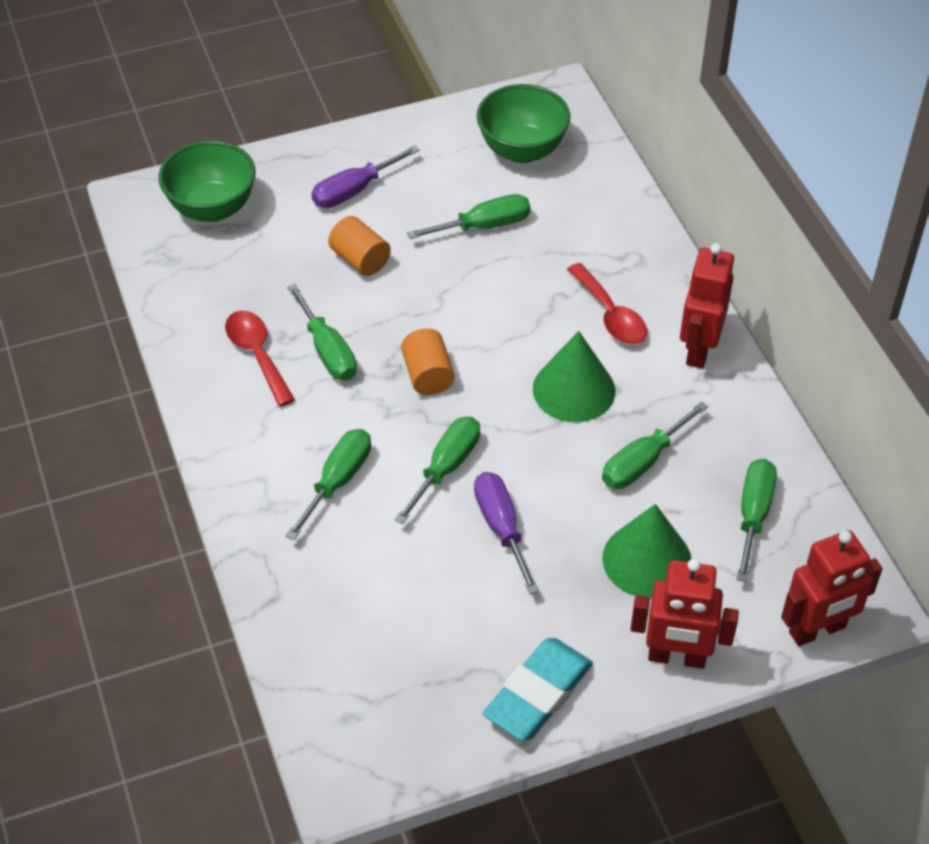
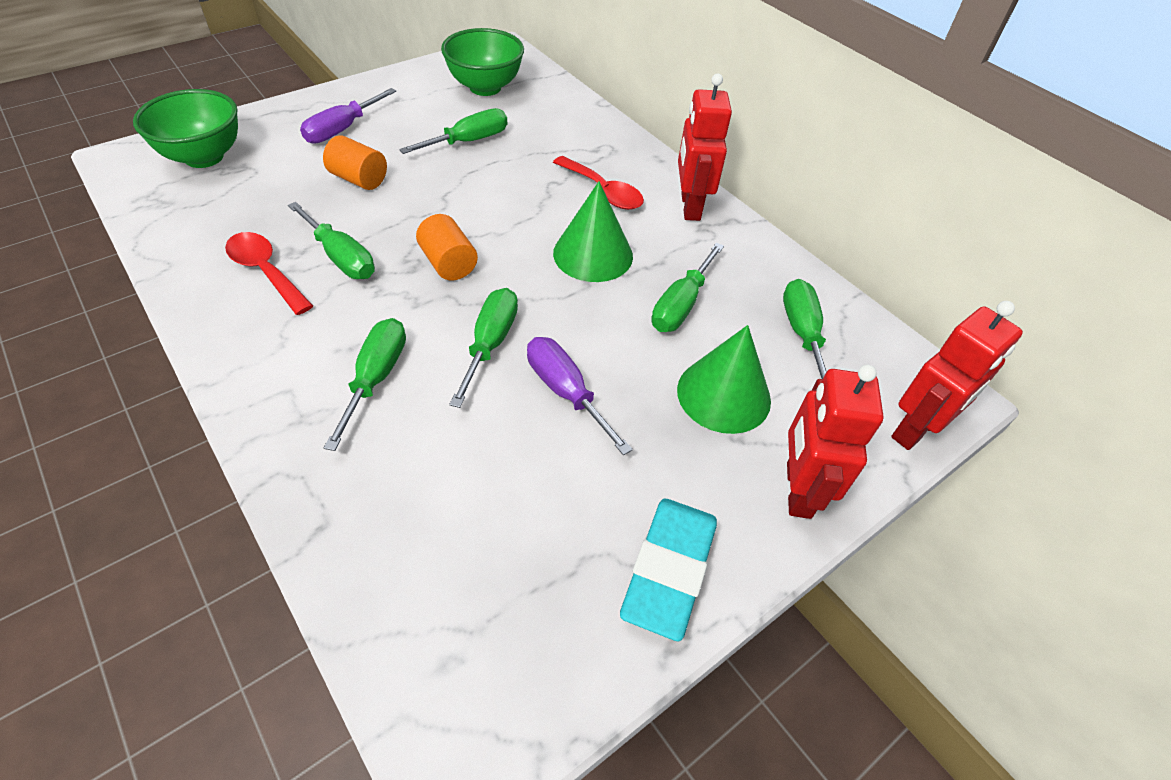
camera: 20 degrees left, 0 degrees up
red robot [631,558,739,669] -> red robot turned 105 degrees clockwise [787,365,884,519]

